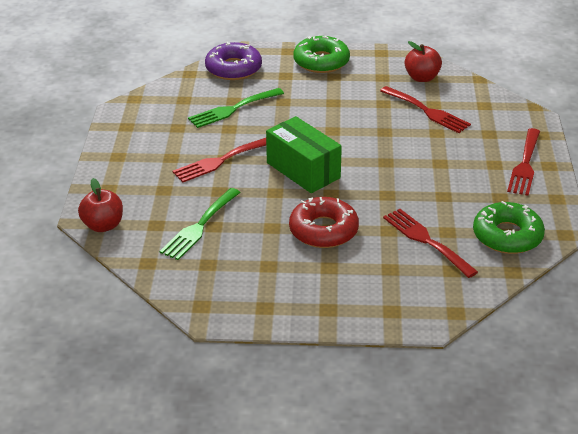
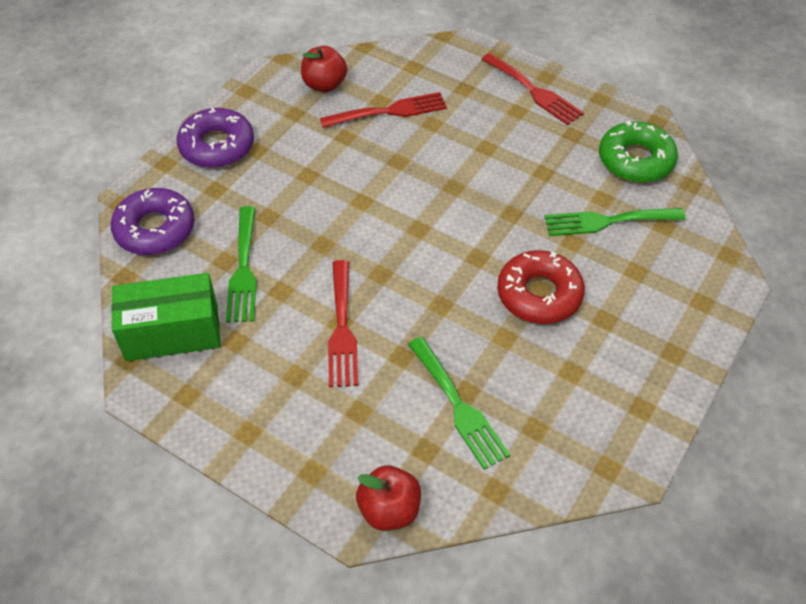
camera: 60 degrees left, 15 degrees up
green box [266,116,342,193] -> green box moved to [111,273,221,361]
green donut [293,36,350,73] -> purple donut [177,107,254,168]
red fork [383,209,478,278] -> green fork [544,208,686,236]

